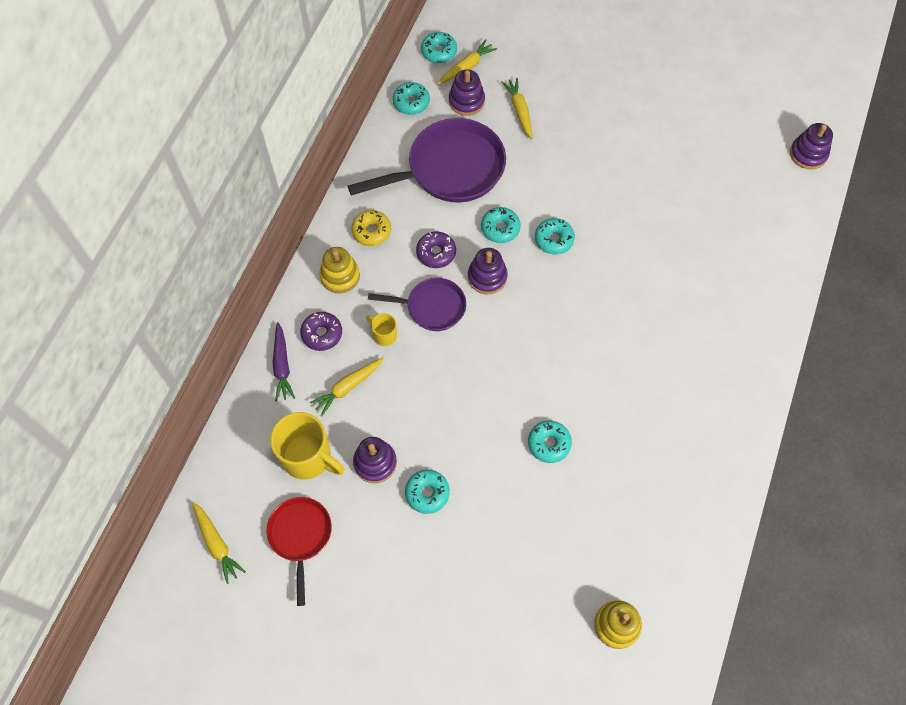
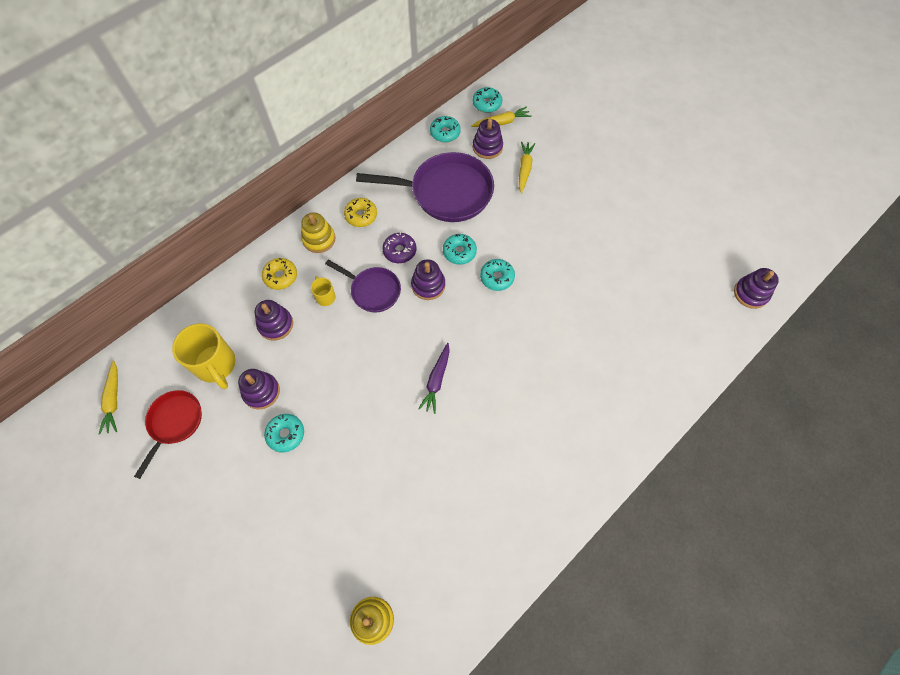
camera: 25 degrees right, 0 degrees up
purple carrot [272,322,295,401] -> purple carrot moved to [418,343,450,414]
purple donut [300,312,342,351] -> yellow donut [262,258,297,290]
yellow carrot [310,357,384,416] -> purple stacking toy [255,300,293,341]
turquoise donut [528,420,572,463] -> none

